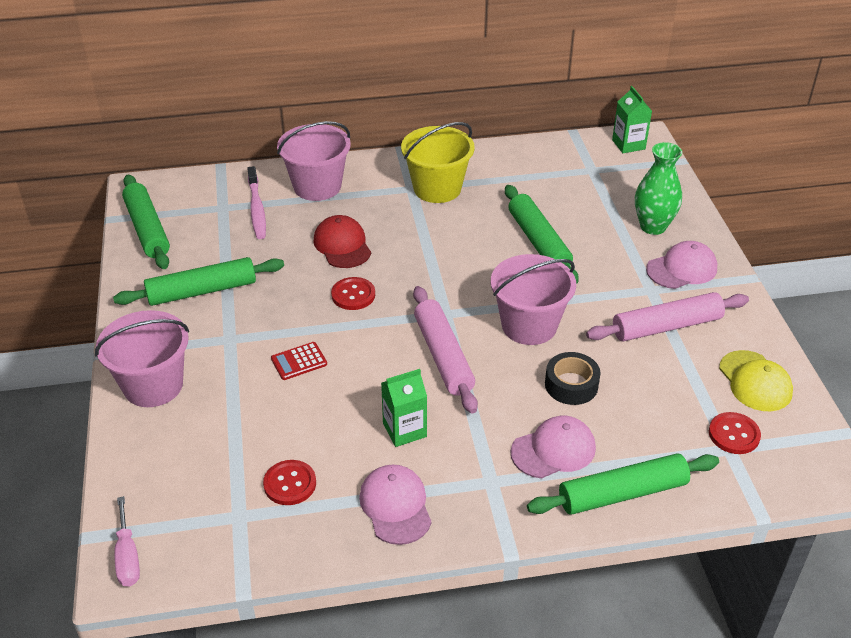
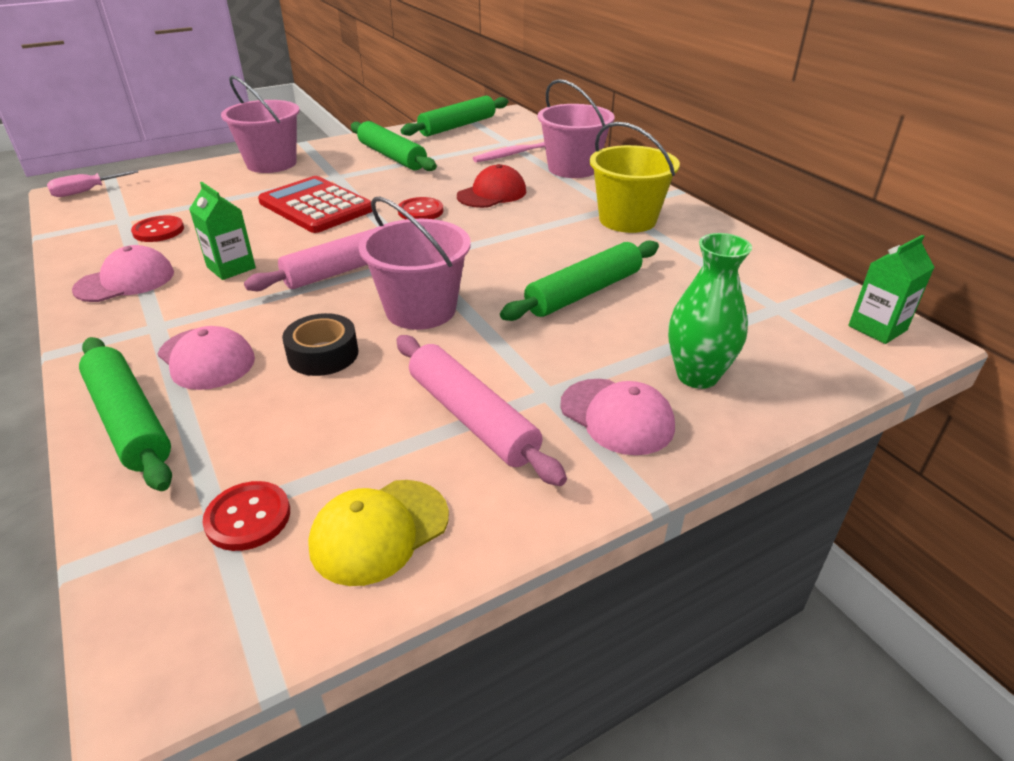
camera: 70 degrees right, 5 degrees down
red calculator [271,342,327,380] -> red calculator [258,176,373,233], size x2.19

